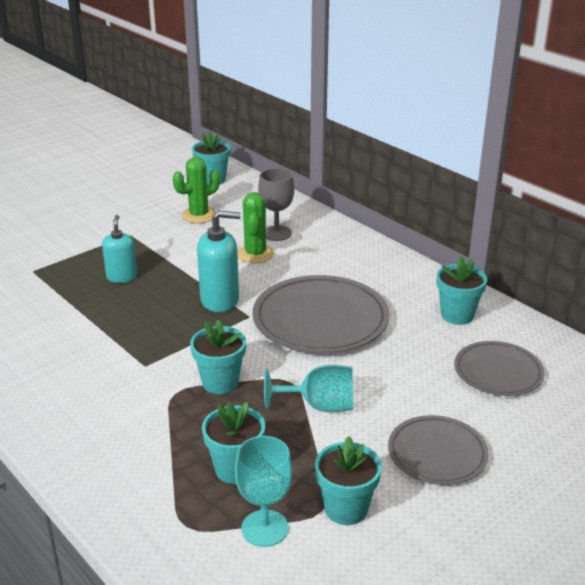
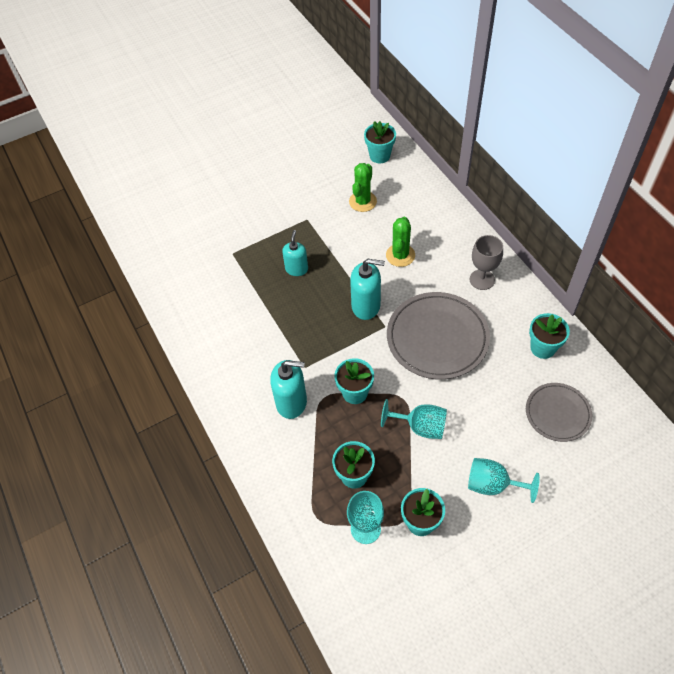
camera: 15 degrees right, 25 degrees up
green cactus [173,157,220,223] -> green cactus turned 45 degrees counterclockwise [349,163,377,212]
grey goblet [258,168,294,241] -> grey goblet moved to [470,235,503,290]
grey plate [388,415,489,485] -> turquoise goblet [468,458,540,503]
none -> turquoise soap dispenser [270,360,307,419]

